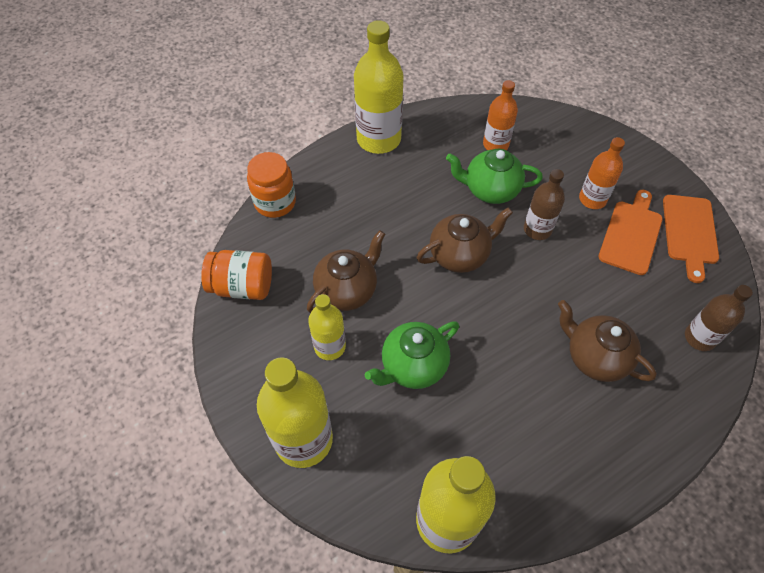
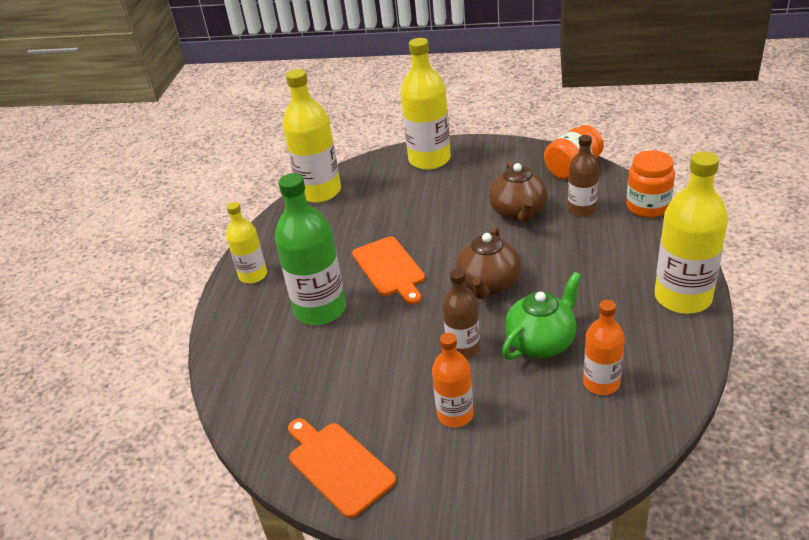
camera: 135 degrees right, 20 degrees down
yellow bottle [308,294,346,360] -> yellow bottle moved to [226,202,267,283]
green teapot [365,321,459,389] -> none
brown teapot [558,300,657,382] -> green bottle [275,173,346,325]
orange cutting board [599,190,663,275] -> orange cutting board moved to [352,236,425,305]
brown bottle [685,285,753,351] -> brown bottle moved to [568,135,599,217]

